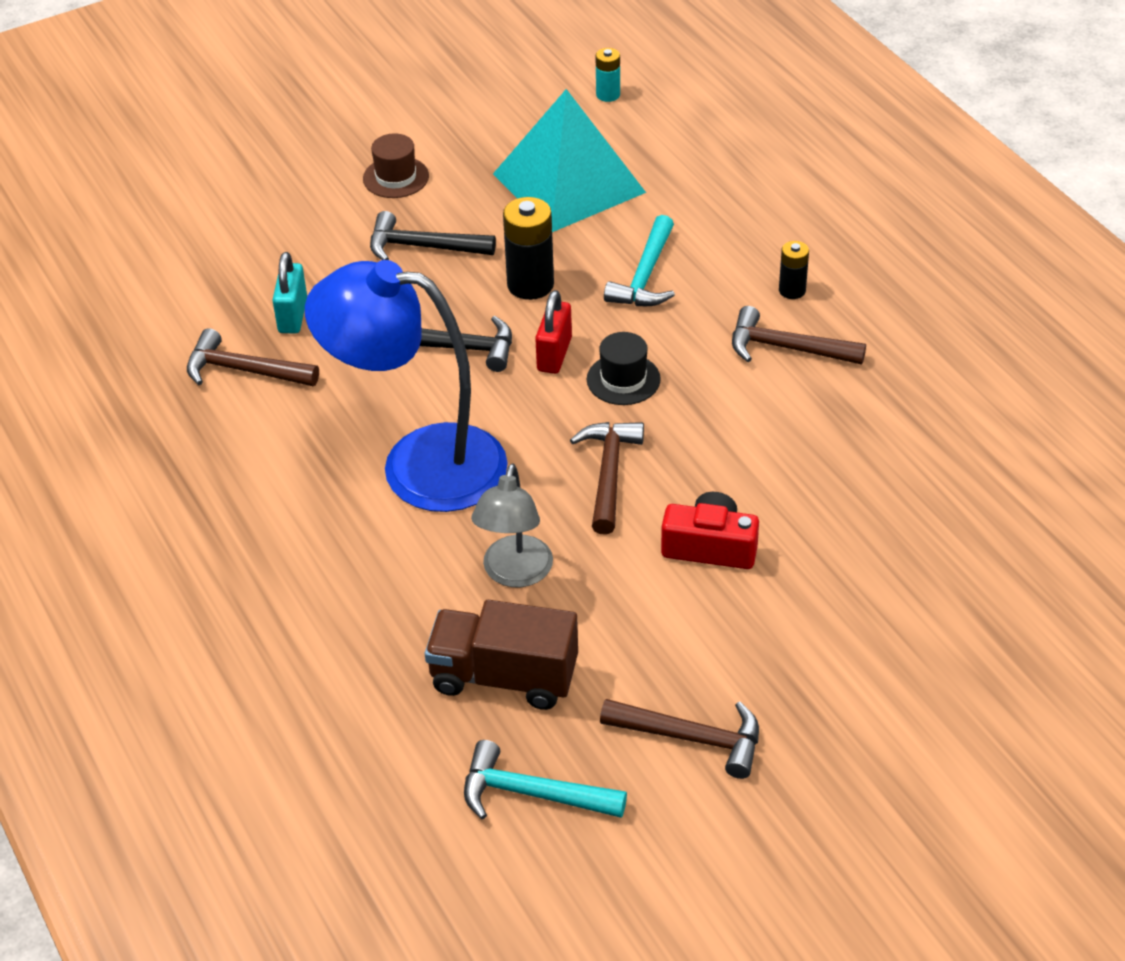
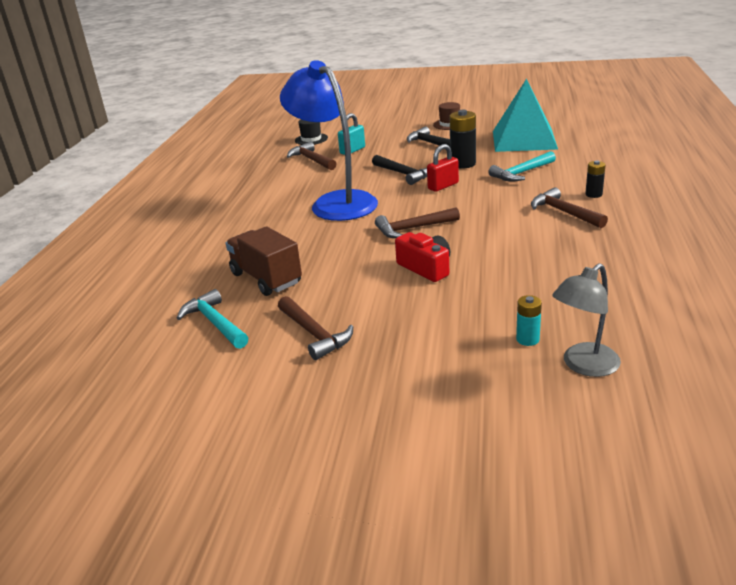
camera: 40 degrees right, 15 degrees down
grey lamp [471,463,553,587] -> grey lamp moved to [553,263,621,377]
brown hammer [570,422,644,535] -> brown hammer turned 150 degrees counterclockwise [375,207,460,238]
black hat [587,332,661,405] -> black hat moved to [295,119,328,145]
turquoise battery [596,48,620,102] -> turquoise battery moved to [516,295,542,346]

